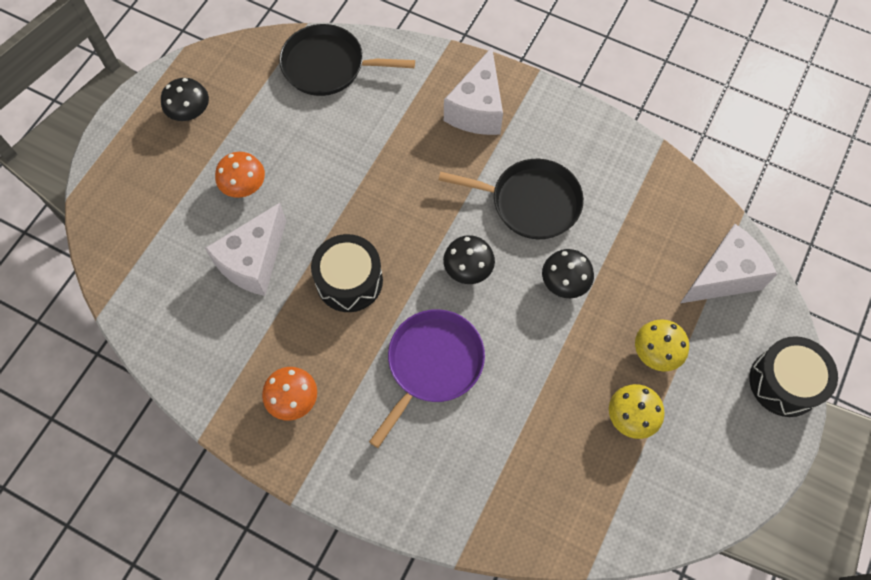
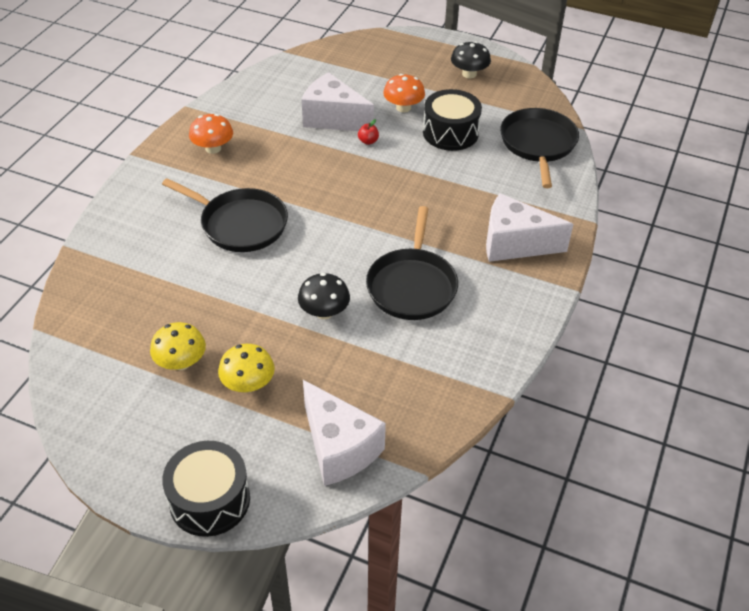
camera: 85 degrees right, 20 degrees down
black drum [311,234,383,312] -> black drum moved to [423,89,482,151]
purple pan [369,309,485,448] -> black pan [162,178,288,252]
black mushroom [443,235,495,284] -> none
none -> red apple [358,119,379,145]

